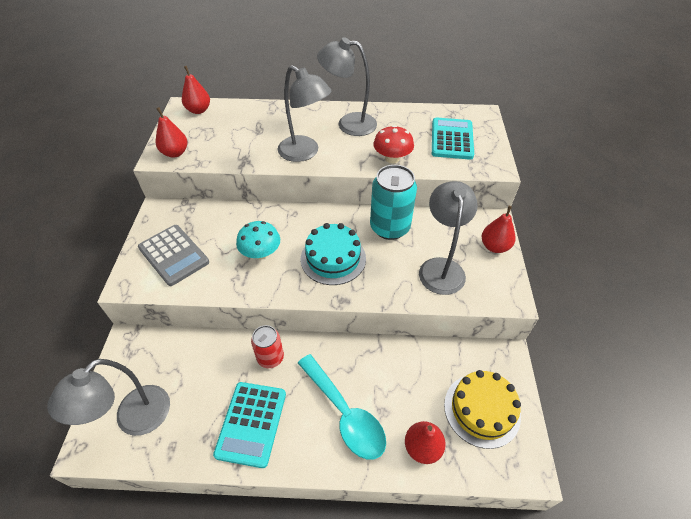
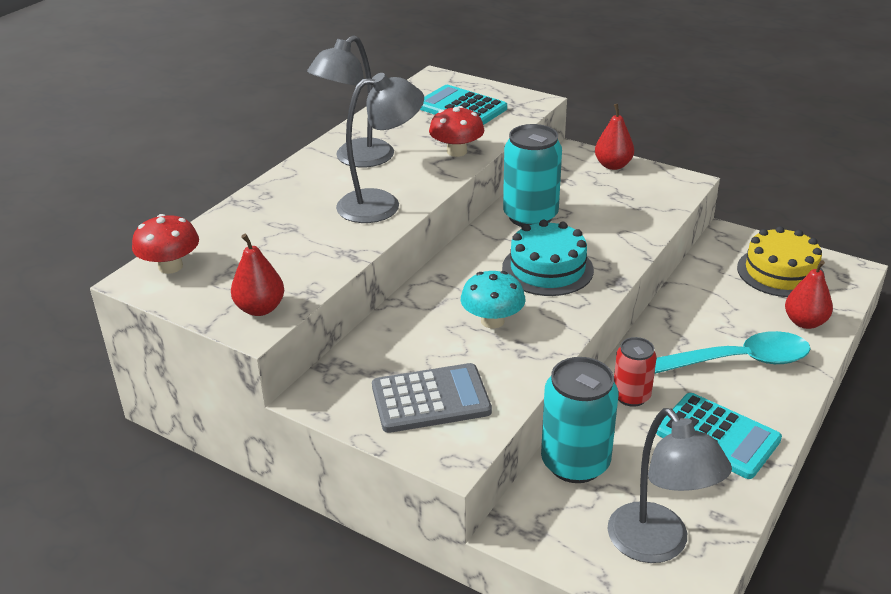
camera: 60 degrees left, 15 degrees down
red pear [182,66,210,114] -> red mushroom [132,214,199,274]
grey lamp [419,181,478,295] -> none
none -> turquoise can [541,357,618,483]

